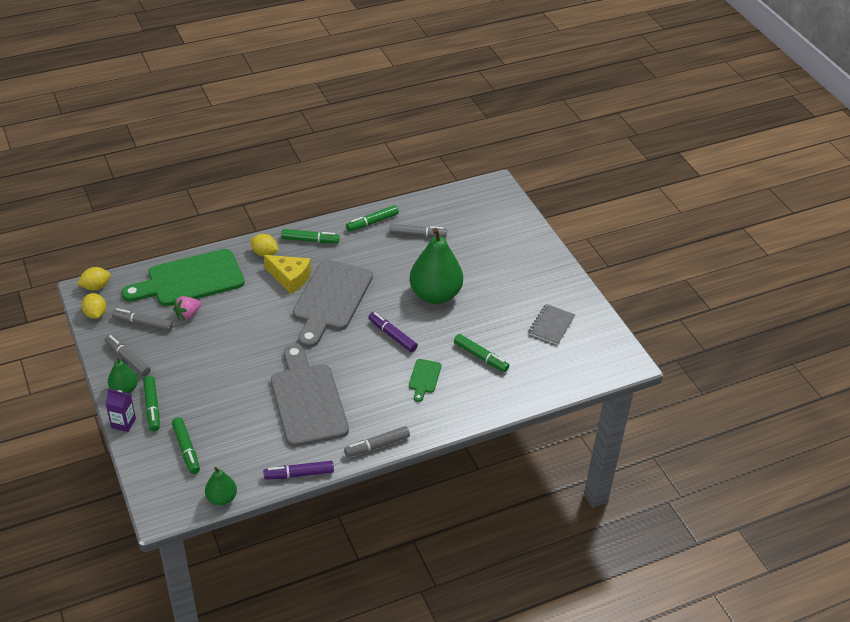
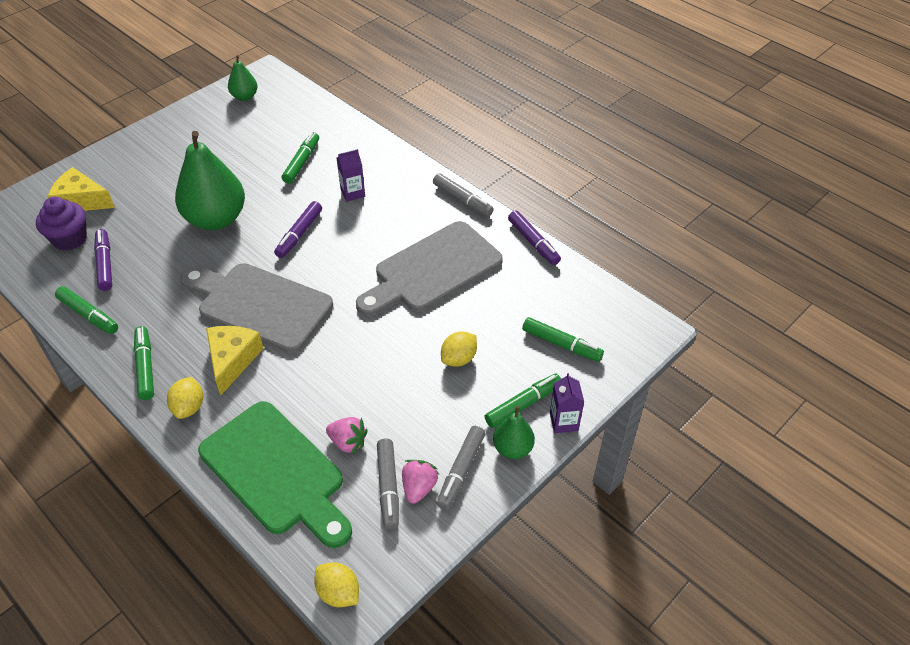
camera: 110 degrees left, 5 degrees up
yellow lemon [82,293,106,319] -> yellow lemon moved to [441,332,477,367]
green marker [172,417,200,474] -> green marker turned 75 degrees clockwise [522,317,604,362]
green pear [205,467,237,506] -> green pear moved to [228,55,257,101]
grey cutting board [293,259,373,348] -> grey cutting board turned 150 degrees counterclockwise [180,263,333,353]
grey marker [389,224,447,237] -> purple marker [94,229,112,291]
green cutting board [409,359,441,402] -> purple carton [337,149,365,202]
grey notebook [529,304,575,345] -> none
none -> purple cupcake [36,197,87,251]
none -> yellow cheese [48,167,115,211]
none -> pink strawberry [402,460,439,504]

